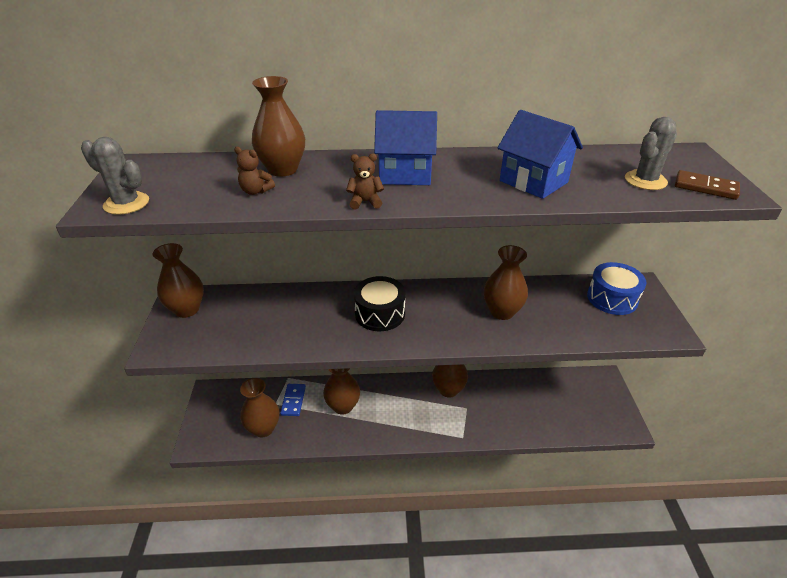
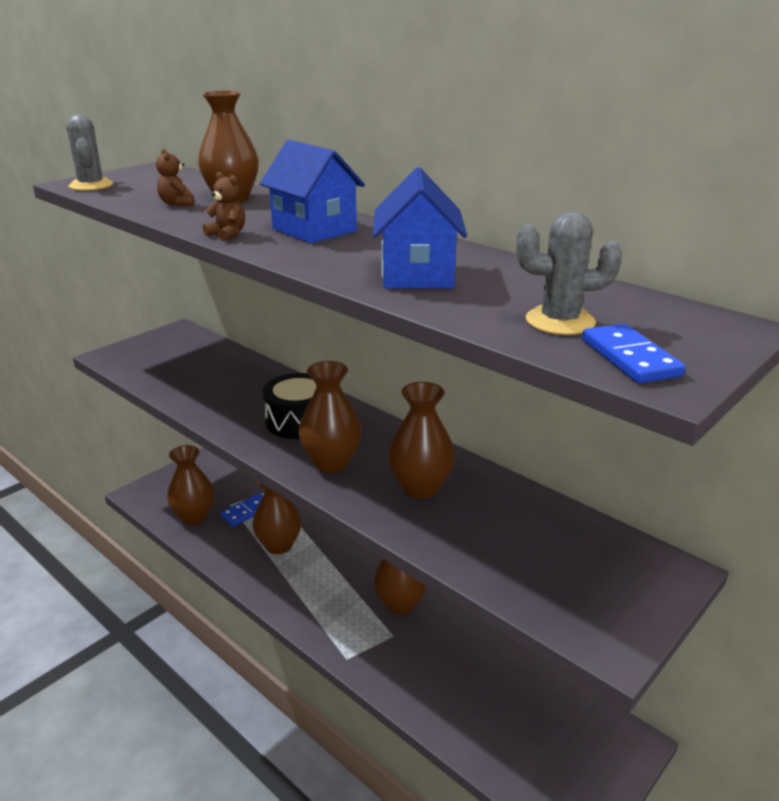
camera: 45 degrees right, 10 degrees down
brown vase [153,243,204,318] -> brown vase moved to [299,361,362,473]
blue drum [587,262,646,315] -> none
brown domino [675,170,740,200] -> blue domino [582,324,685,383]

